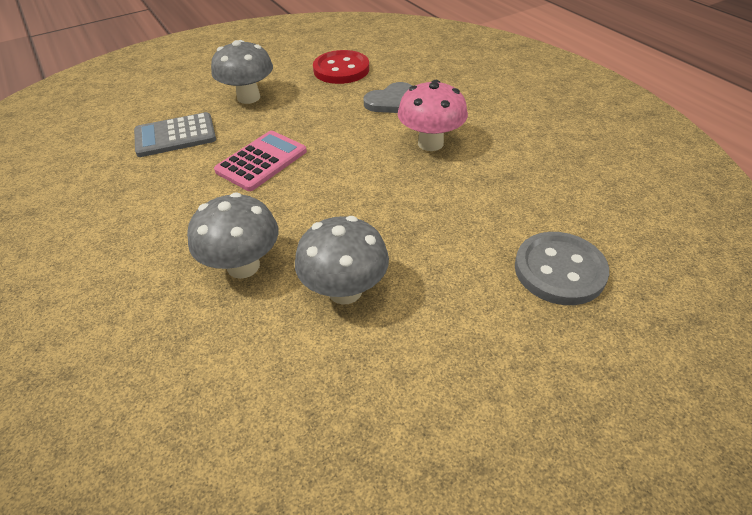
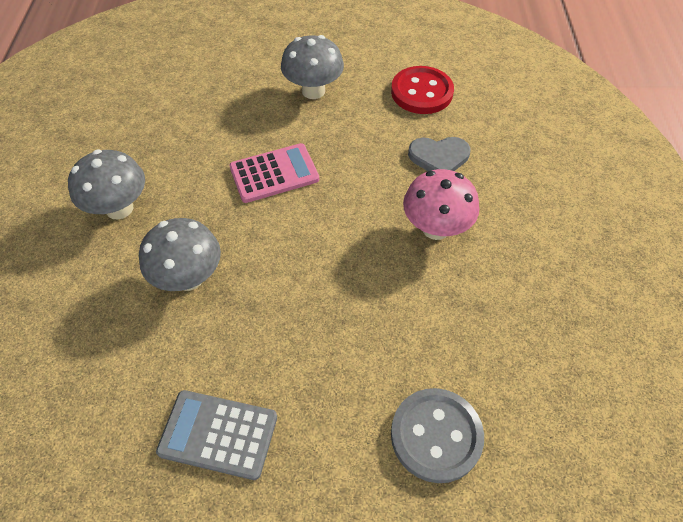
camera: 30 degrees right, 10 degrees up
grey calculator [134,112,216,157] -> grey calculator moved to [156,390,277,480]
grey mushroom [295,216,389,305] -> grey mushroom moved to [68,150,145,219]

